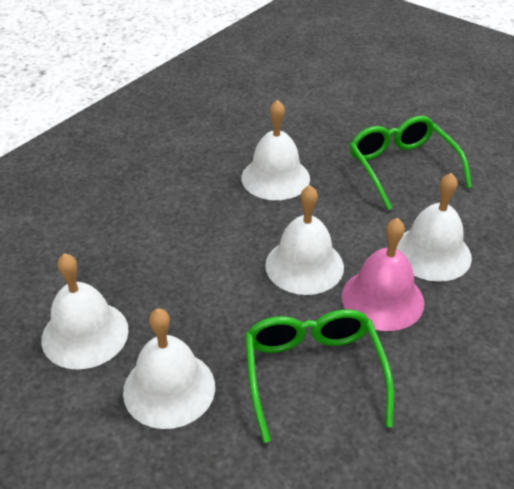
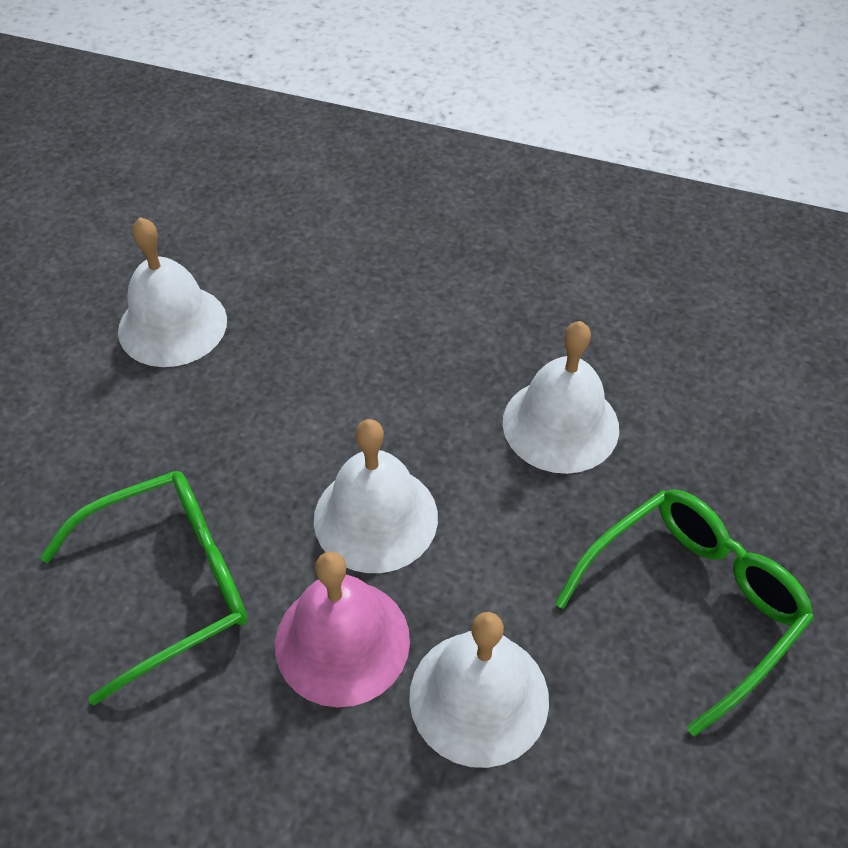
camera: 70 degrees right, 10 degrees up
white bell [123,308,215,429] -> none

